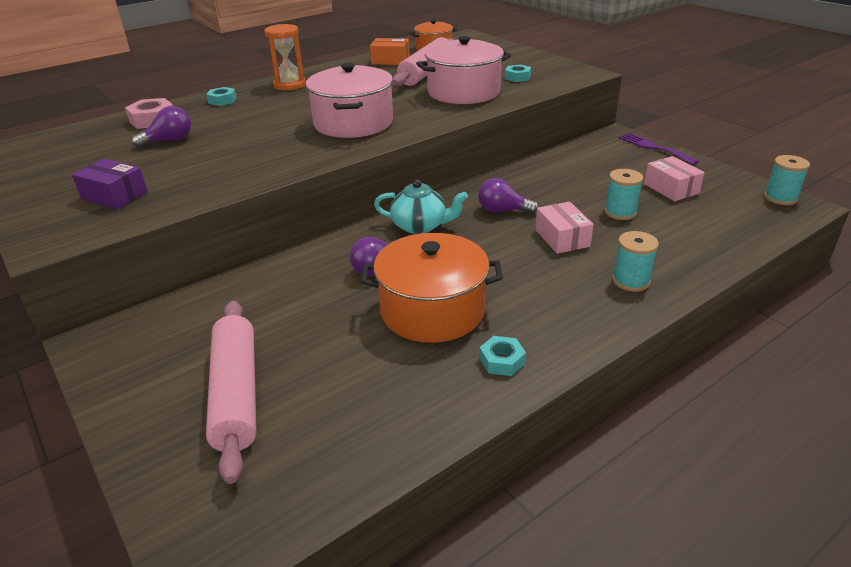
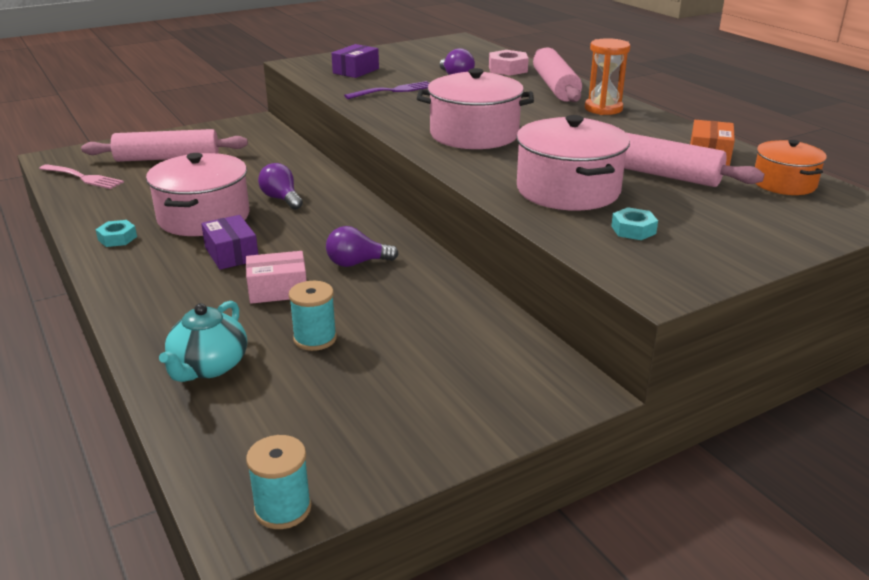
camera: 95 degrees right, 5 degrees down
turquoise nut [206,87,237,106] -> pink rolling pin [533,48,582,102]
orange pot [361,233,503,343] -> pink pot [146,153,249,236]
turquoise teapot [374,179,468,234] -> turquoise teapot moved to [159,301,247,382]
purple light bulb [478,178,539,214] -> purple light bulb turned 120 degrees counterclockwise [326,226,399,267]
turquoise spool [612,231,659,292] -> none
purple fork [619,133,699,165] -> purple fork moved to [344,81,429,99]
pink box [644,156,705,201] -> none
none -> pink fork [39,164,124,189]
none -> purple box [201,215,258,270]

